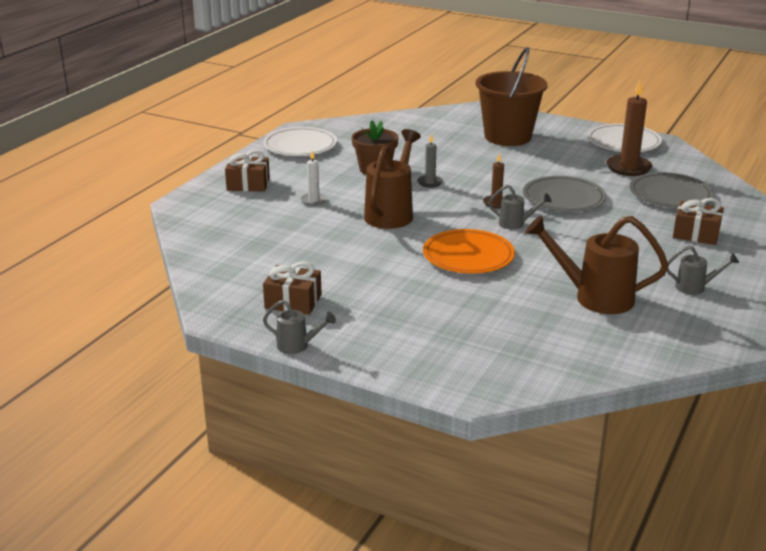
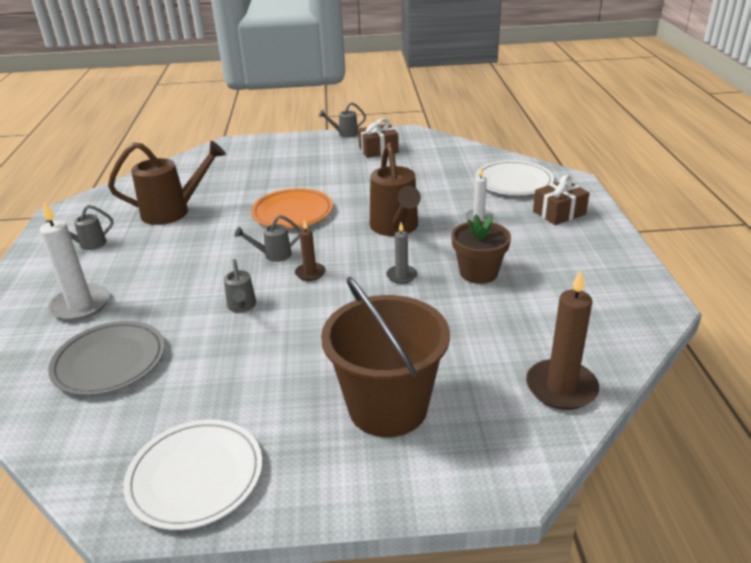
camera: 150 degrees right, 5 degrees up
white plate [263,127,337,156] -> white plate moved to [475,160,554,195]
grey plate [523,176,606,212] -> grey watering can [224,259,256,312]
brown candle [606,81,653,176] -> brown candle moved to [526,270,599,410]
brown gift [673,198,724,245] -> white candle [40,202,109,321]

